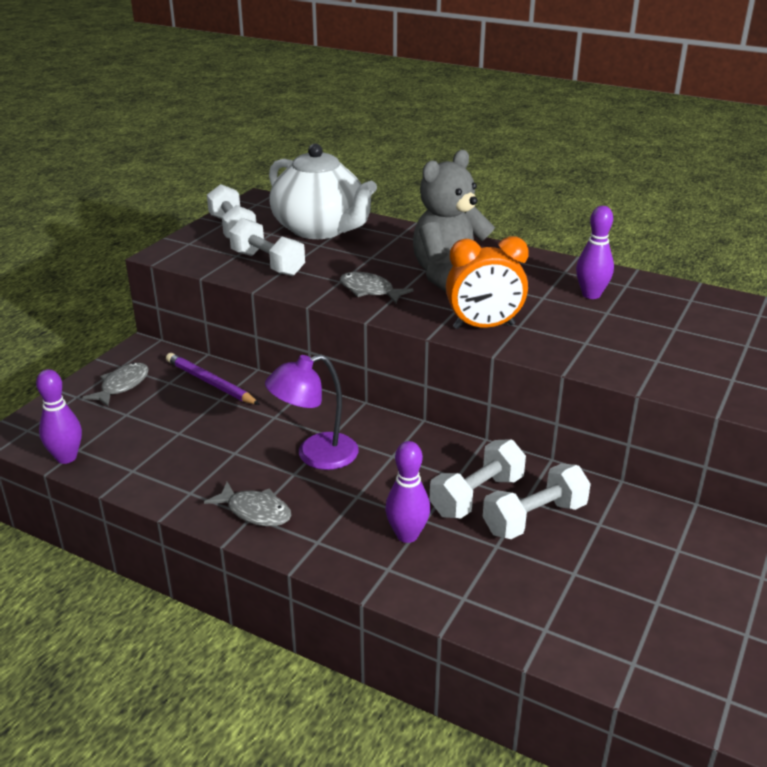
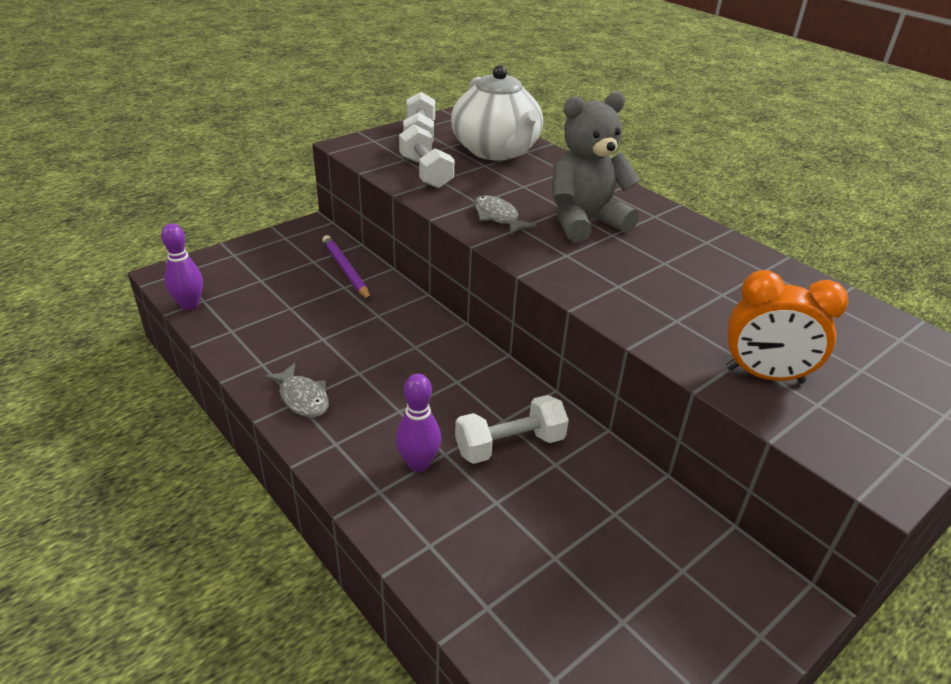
camera: 20 degrees right, 5 degrees up
grey fish [82,363,149,407] -> none
purple lamp [265,354,359,470] -> none
orange clock [446,236,529,329] -> orange clock moved to [726,270,848,383]
white dumbbell [483,463,591,539] -> none
purple bowling pin [576,206,614,299] -> none

